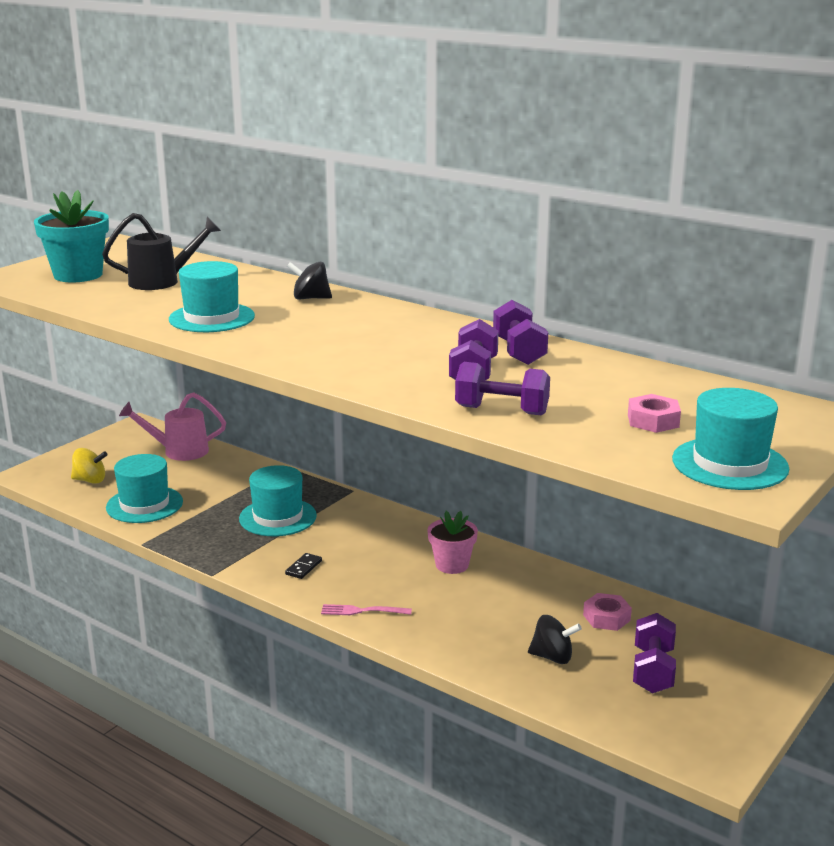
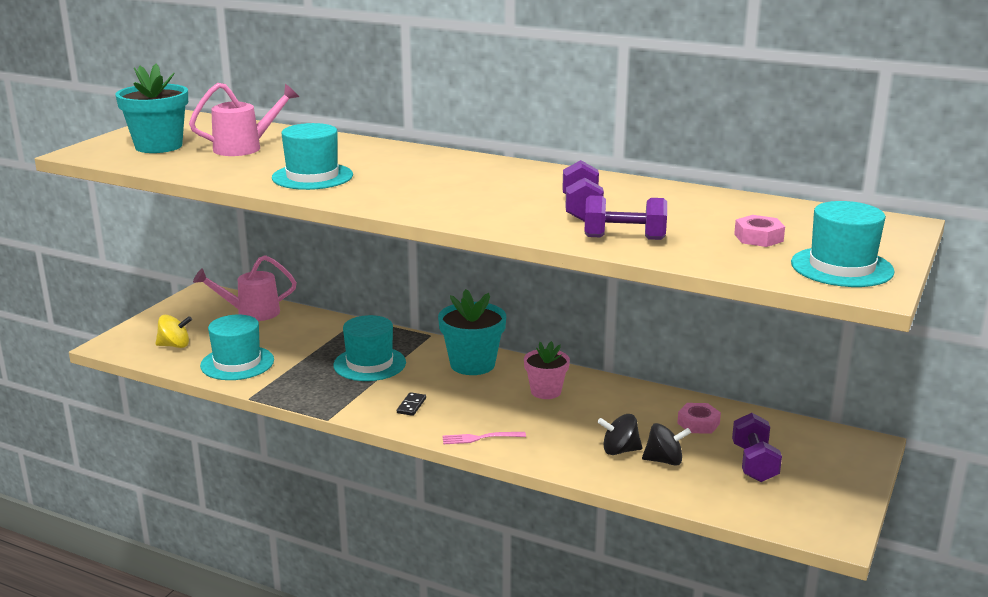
camera: 10 degrees left, 0 degrees up
black watering can [102,213,221,290] -> pink watering can [189,83,299,156]
black spinning top [287,262,332,299] -> black spinning top moved to [598,414,642,455]
purple dumbbell [493,300,548,365] -> none
none -> turquoise flower pot [438,289,506,375]

